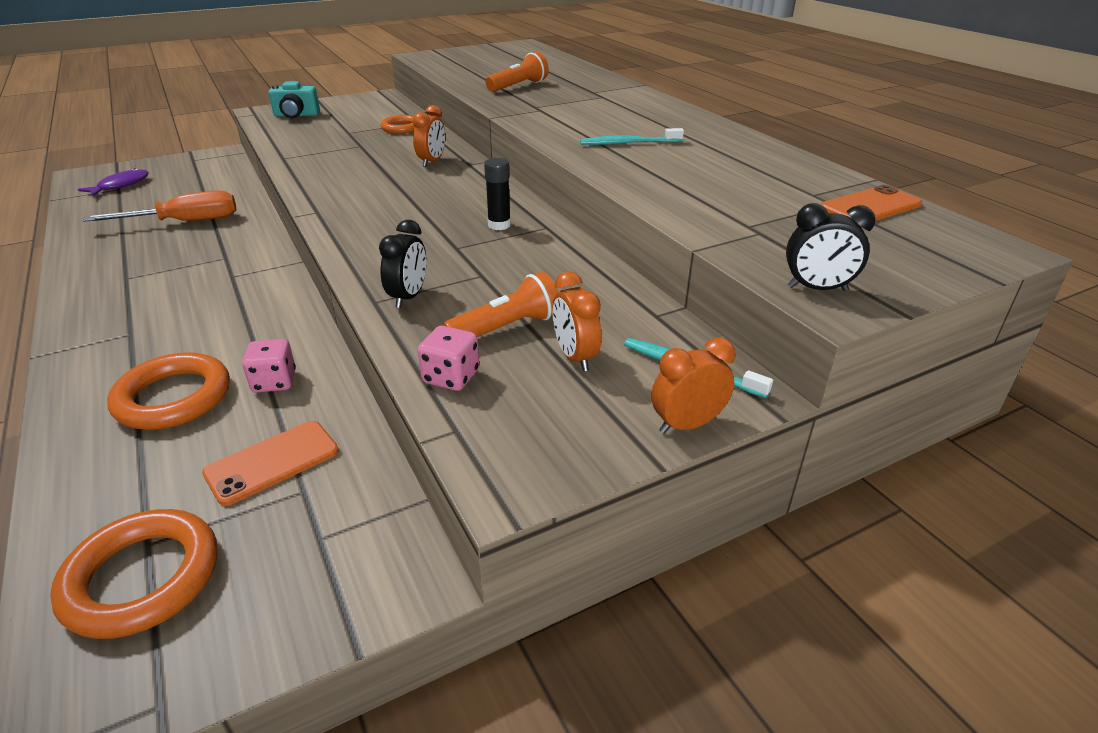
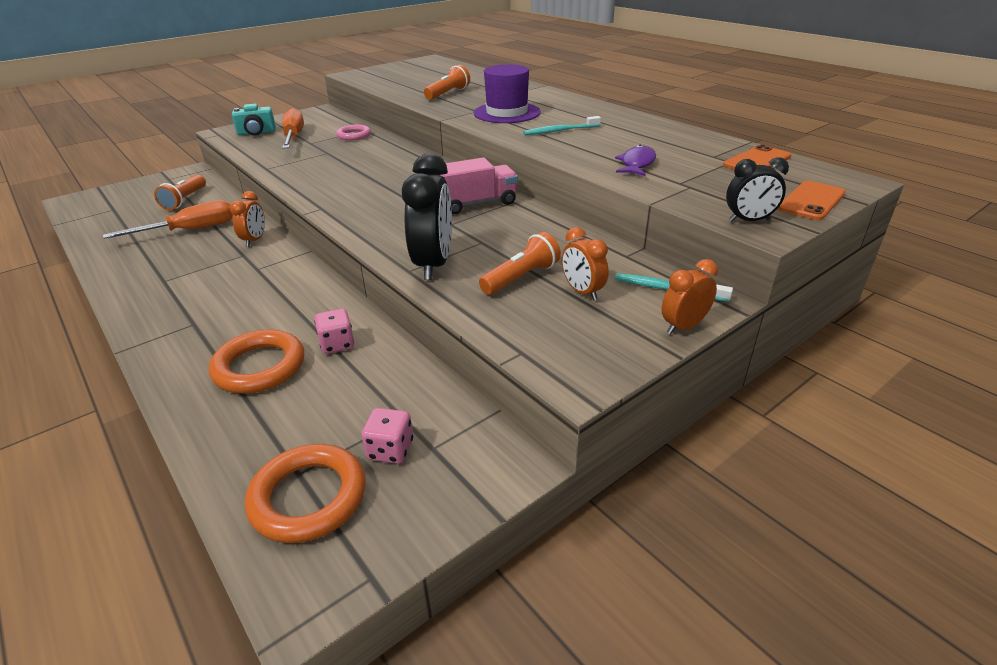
camera: 10 degrees left, 0 degrees up
purple fish [78,168,149,196] -> purple fish moved to [615,145,656,176]
orange phone [202,421,339,506] -> orange phone moved to [778,181,846,220]
black clock [379,220,426,308] -> black clock [402,153,452,280], size x1.76
orange ring [381,115,415,134] -> pink ring [336,125,371,141]
orange clock [413,105,445,167] -> orange clock moved to [230,191,265,247]
pink dice [418,326,479,391] -> pink dice moved to [361,408,413,464]
black glue stick [484,158,511,230] -> pink truck [440,157,518,214]
none -> orange flashlight [154,175,206,210]
none -> orange screwdriver [282,108,304,149]
none -> purple hat [473,64,541,123]

